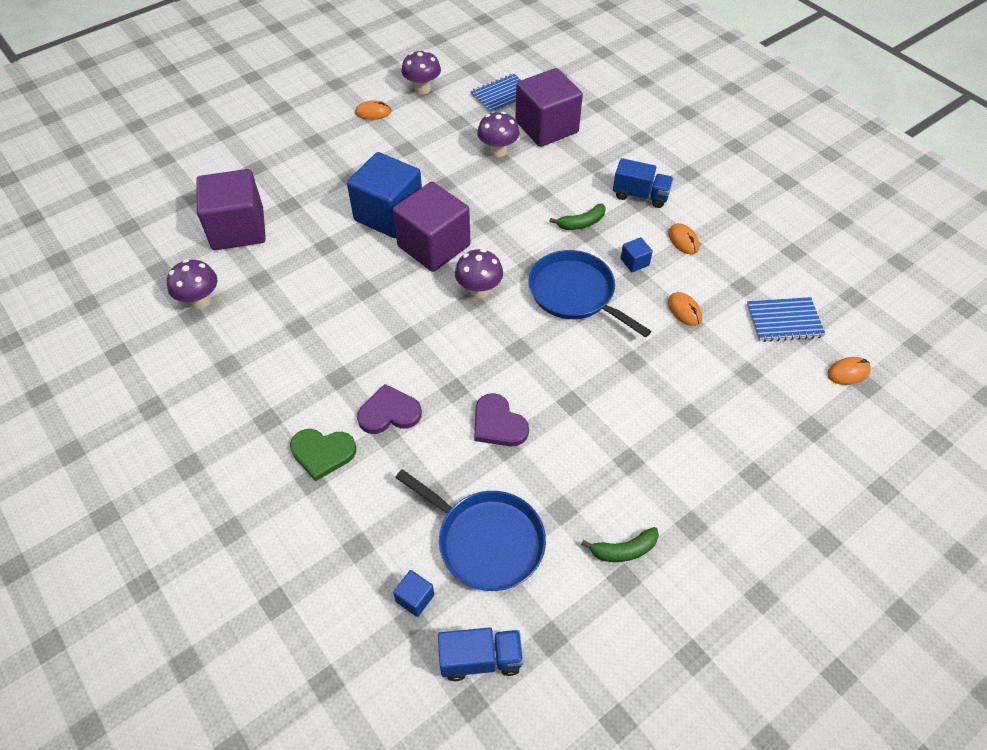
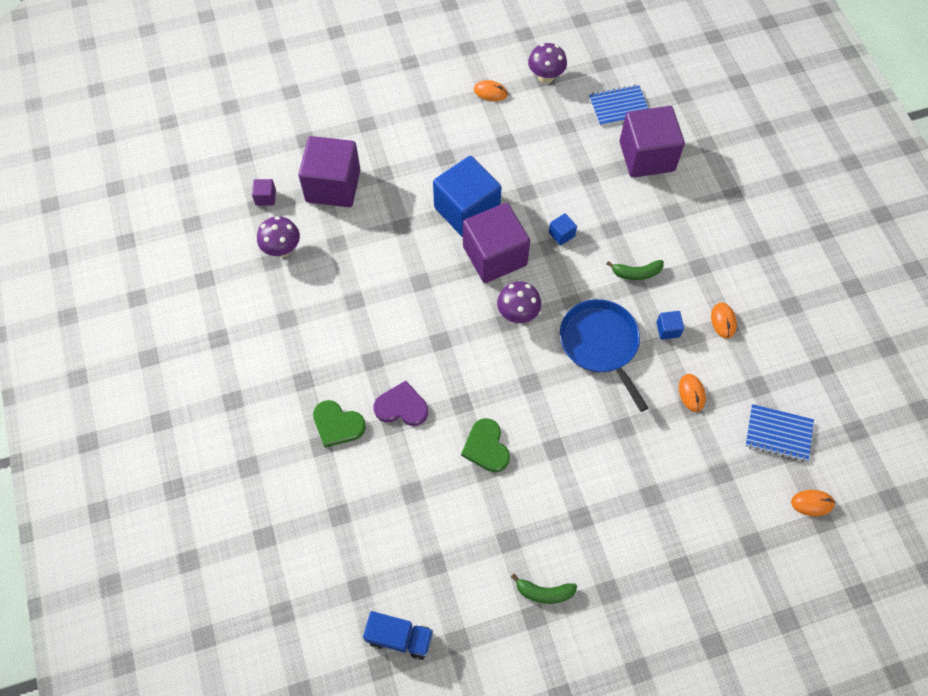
camera: 20 degrees right, 10 degrees up
blue cube [393,570,434,617] -> blue cube moved to [549,213,577,246]
blue pan [395,469,546,591] -> none
purple heart [474,393,529,447] -> green heart [461,418,510,472]
purple mushroom [477,111,519,157] -> none
blue truck [613,158,673,208] -> none
none -> purple cube [252,179,276,206]

